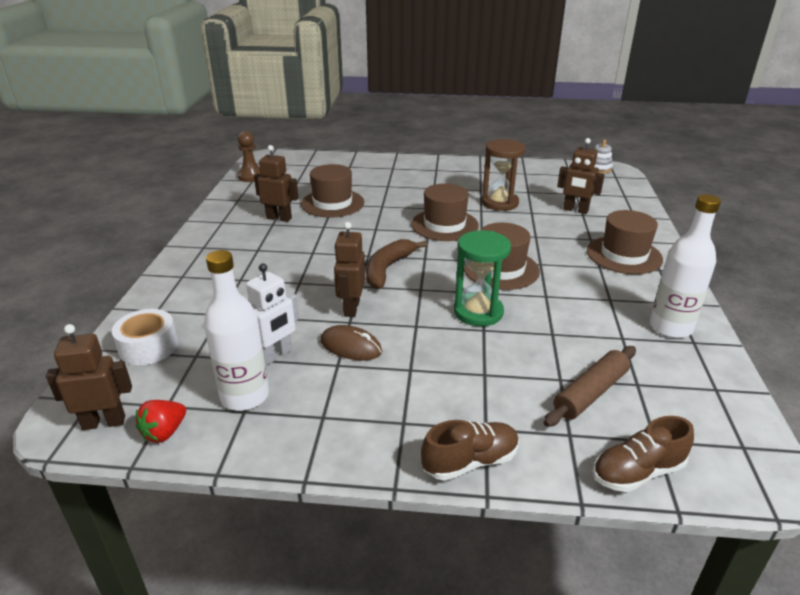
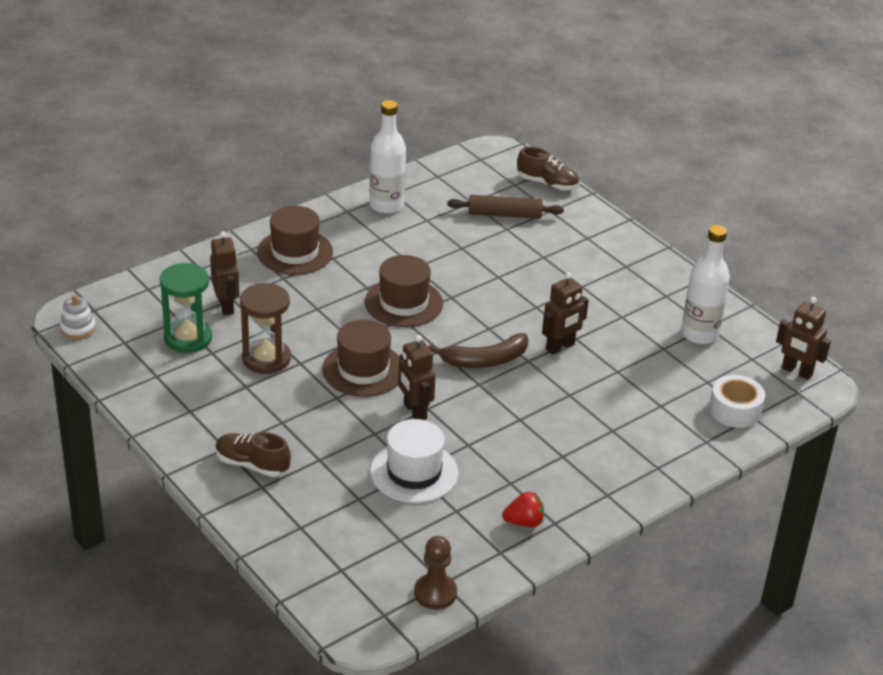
camera: 135 degrees left, 5 degrees up
red strawberry [136,400,186,443] -> red strawberry moved to [502,492,544,527]
white robot [246,263,299,366] -> none
brown robot [254,145,298,222] -> brown robot moved to [398,335,436,420]
brown hat [301,164,364,218] -> white hat [370,419,458,503]
brown mouse [320,325,382,360] -> none
brown shoe [421,420,519,481] -> brown shoe moved to [215,432,291,477]
green hourglass [454,230,511,326] -> green hourglass moved to [160,263,212,353]

